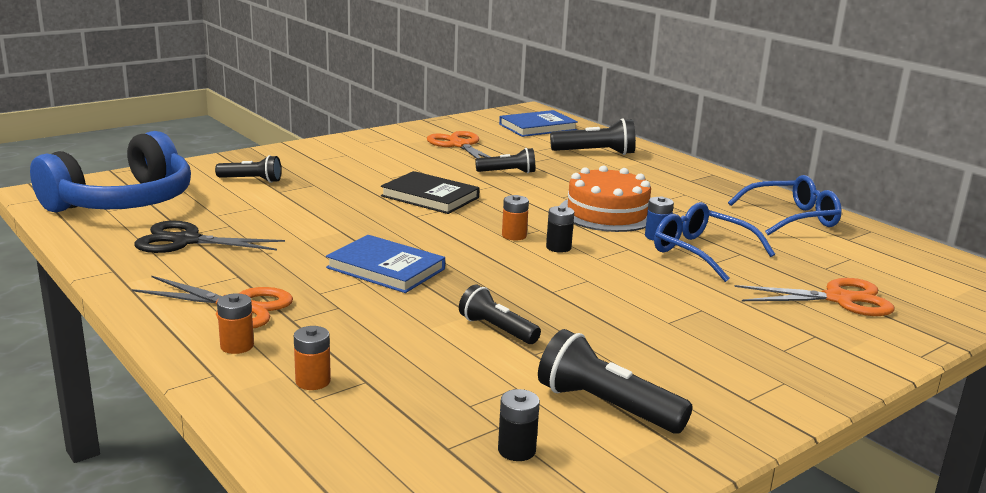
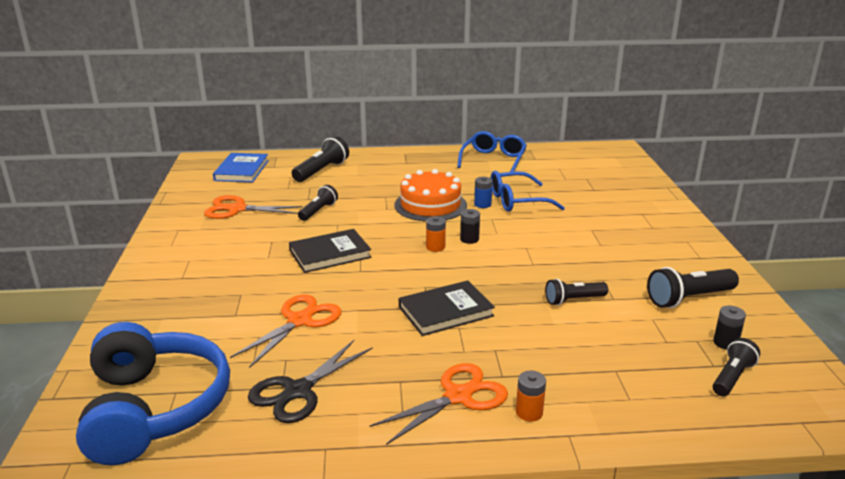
camera: 55 degrees left, 5 degrees up
black flashlight [215,155,281,183] -> black flashlight moved to [713,338,760,396]
orange battery [294,326,331,390] -> none
blue book [326,235,445,293] -> black book [399,280,495,336]
orange scissors [734,278,894,316] -> orange scissors moved to [230,294,341,368]

